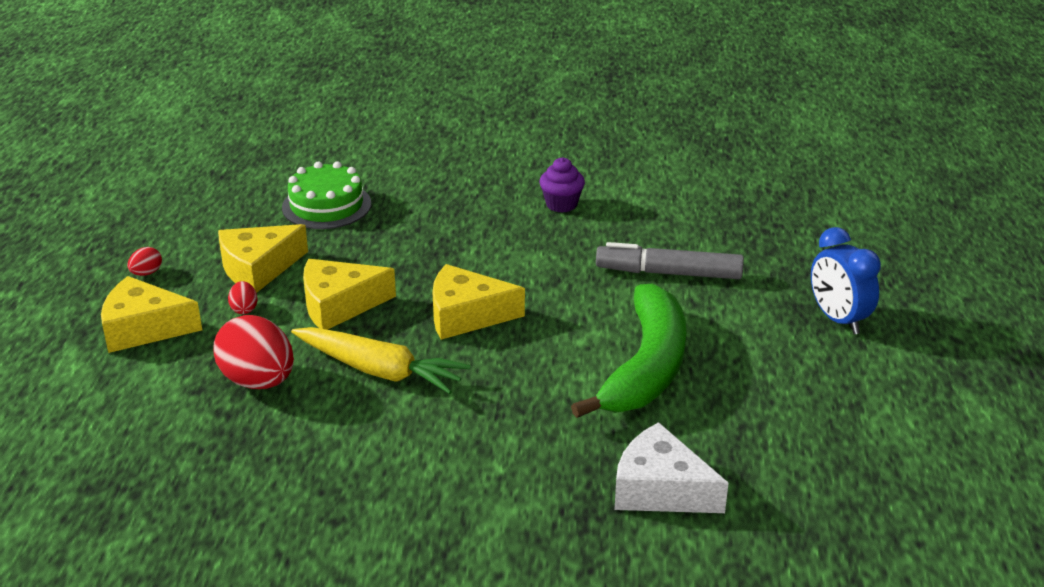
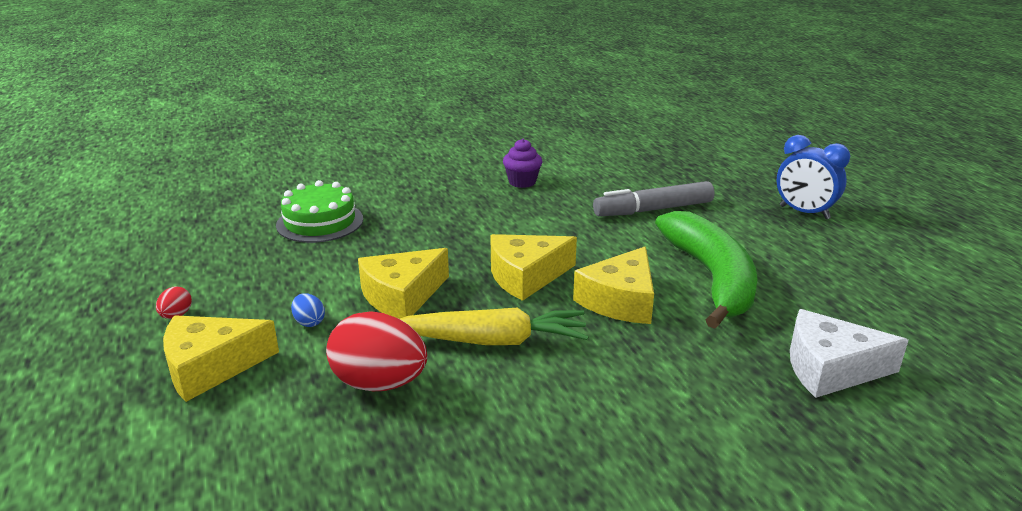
camera: 25 degrees left, 5 degrees down
yellow cheese [218,224,308,293] -> yellow cheese moved to [573,247,654,324]
red egg [228,281,258,314] -> blue egg [291,293,325,327]

